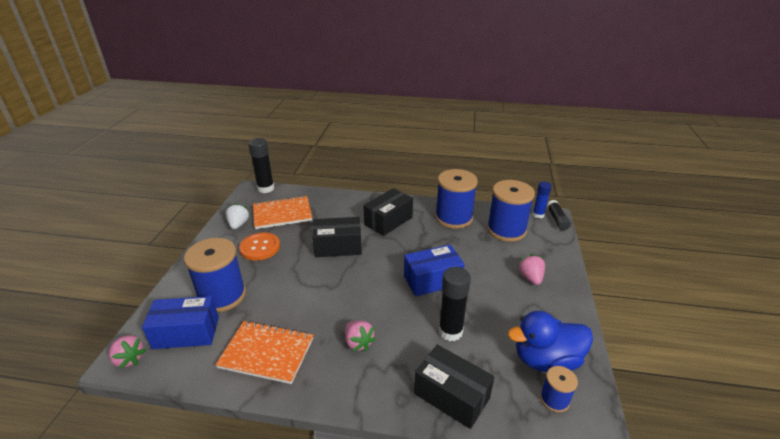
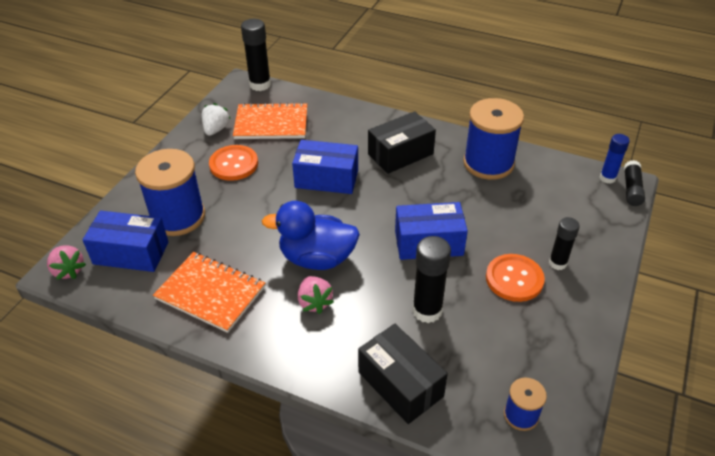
camera: 15 degrees right, 10 degrees up
black box [312,217,362,257] -> blue box [292,140,358,194]
blue spool [487,180,535,242] -> none
blue duck [508,311,593,372] -> blue duck moved to [262,201,360,270]
pink strawberry [518,254,545,285] -> black glue stick [549,217,580,270]
none -> orange button [486,254,545,302]

